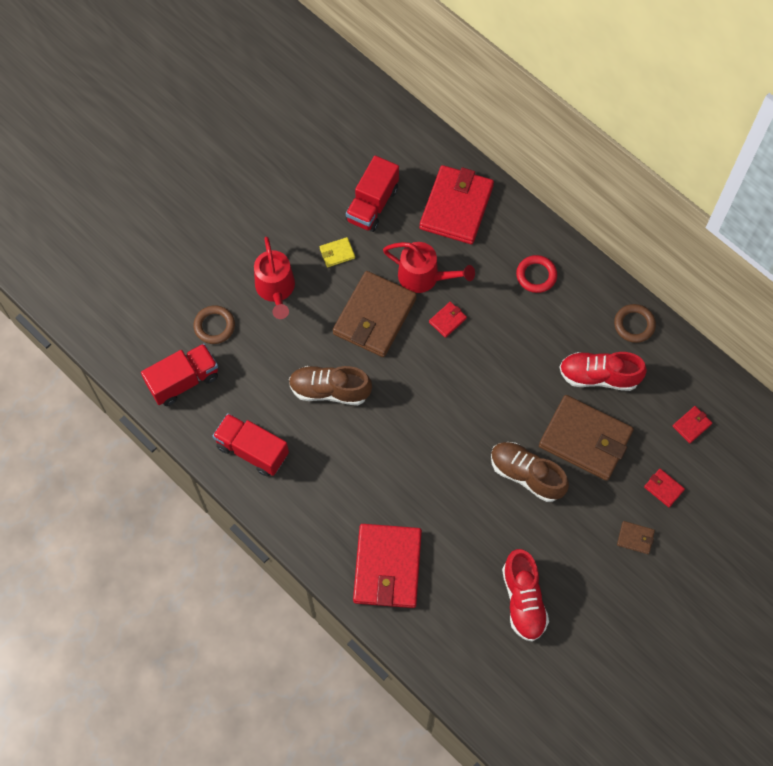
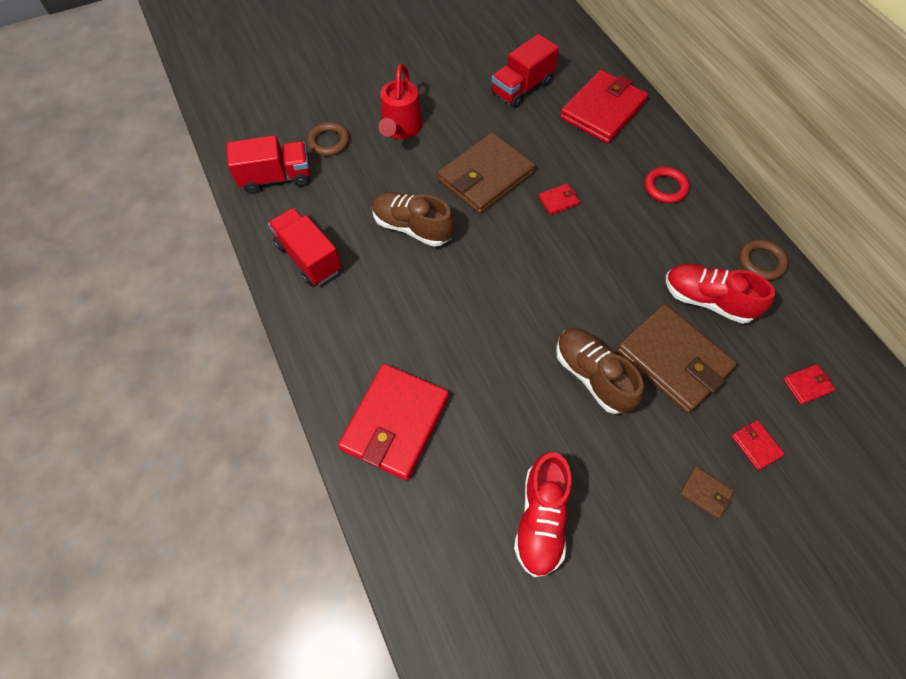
camera: 20 degrees right, 5 degrees down
yellow wallet [320,237,355,267] -> none
red watering can [383,242,475,293] -> none

